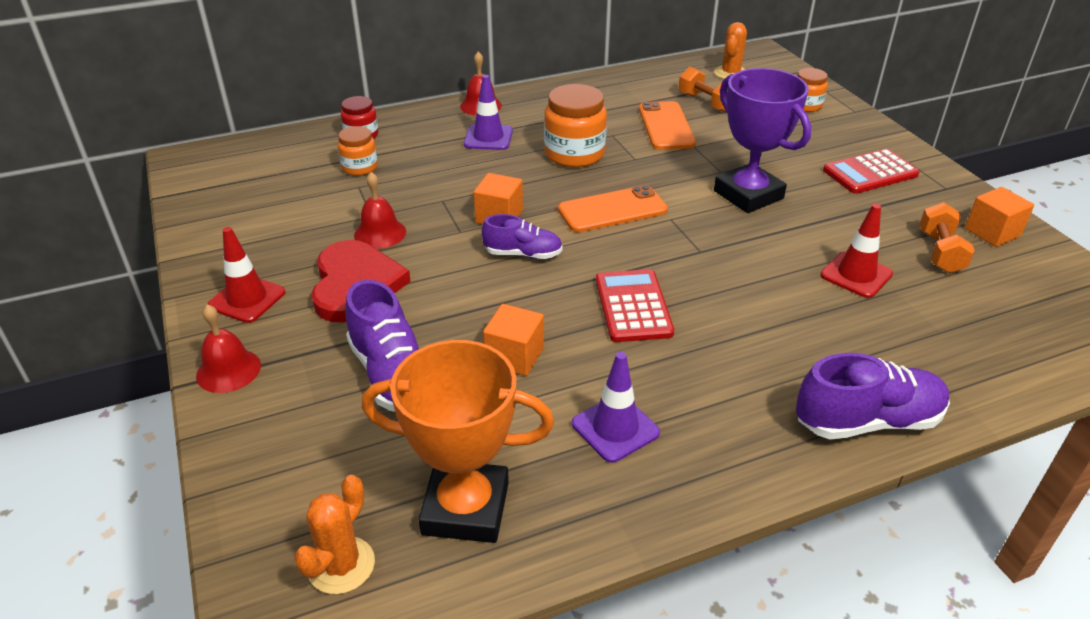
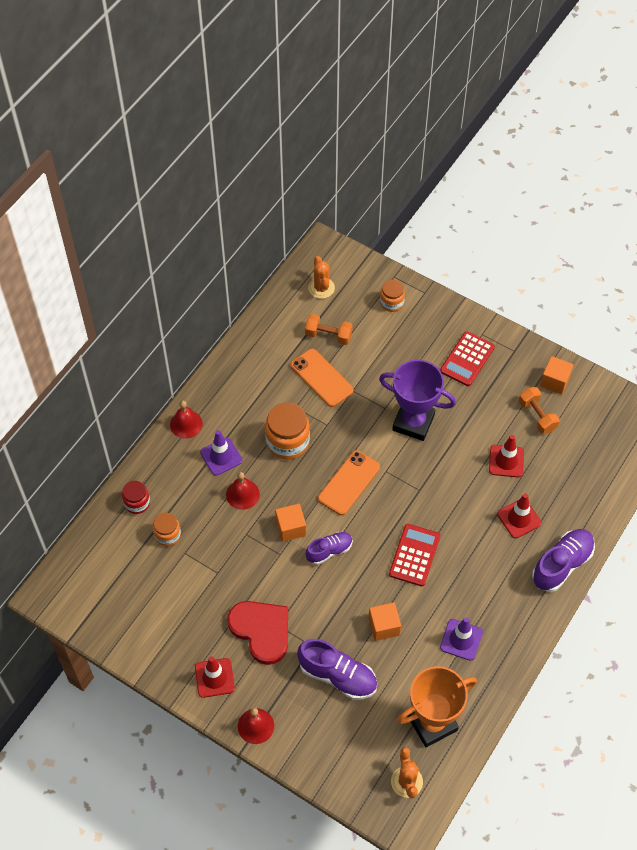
camera: 35 degrees left, 20 degrees up
red bell [354,172,406,249] -> red bell moved to [226,472,260,510]
red calculator [596,269,674,342] -> red calculator turned 60 degrees clockwise [389,524,440,586]
none -> red traffic cone [497,493,541,538]

